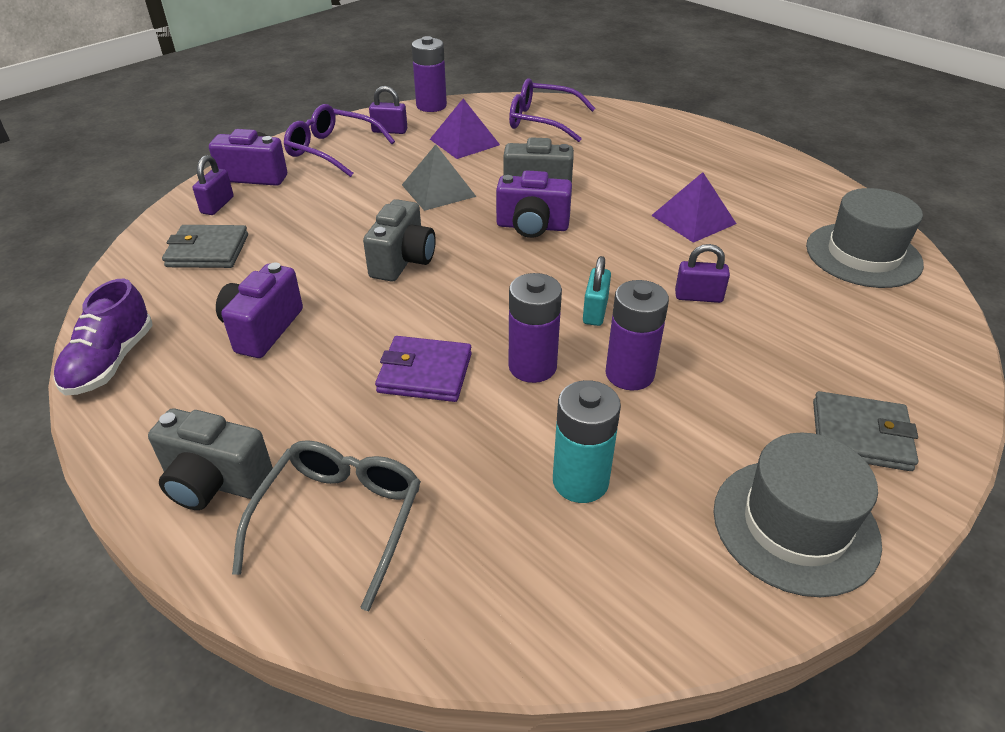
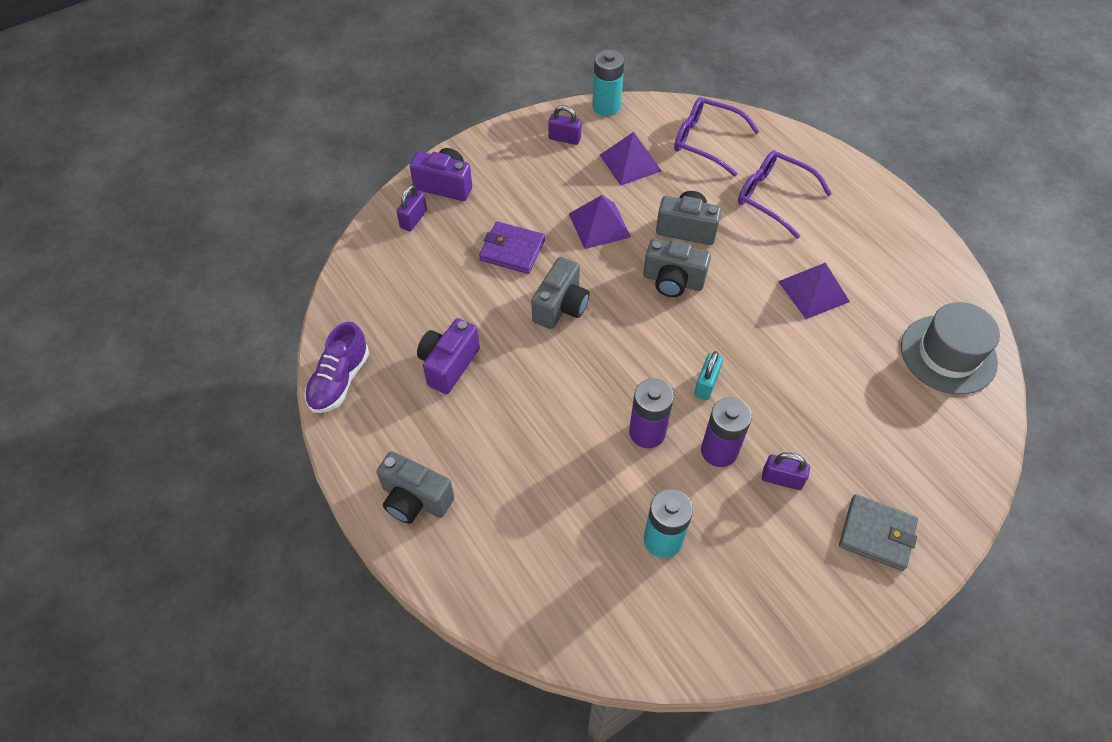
camera: 10 degrees right, 15 degrees up
grey wallet [162,225,248,268] -> none
grey glasses [232,440,421,611] -> none
purple glasses [284,104,395,177] -> purple glasses moved to [738,150,832,239]
purple wallet [375,336,472,402] -> purple wallet moved to [479,221,545,274]
grey pyramid [402,145,476,211] -> purple pyramid [569,195,631,249]
purple battery [411,36,447,112] -> turquoise battery [592,50,624,116]
purple camera [496,170,572,238] -> grey camera [643,239,711,297]
purple padlock [675,244,730,303] -> purple padlock moved to [762,452,810,490]
grey hat [713,432,882,597] -> none

